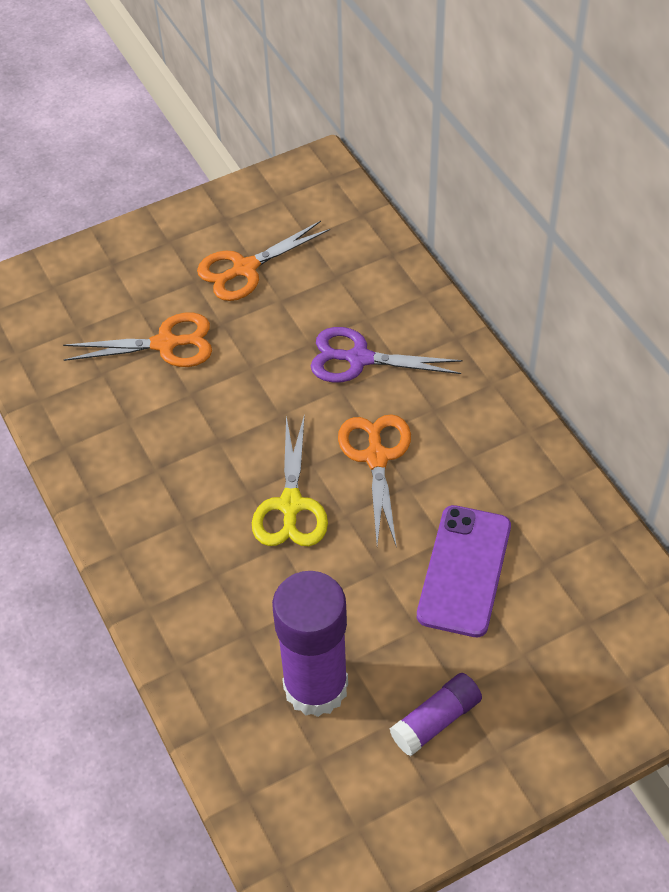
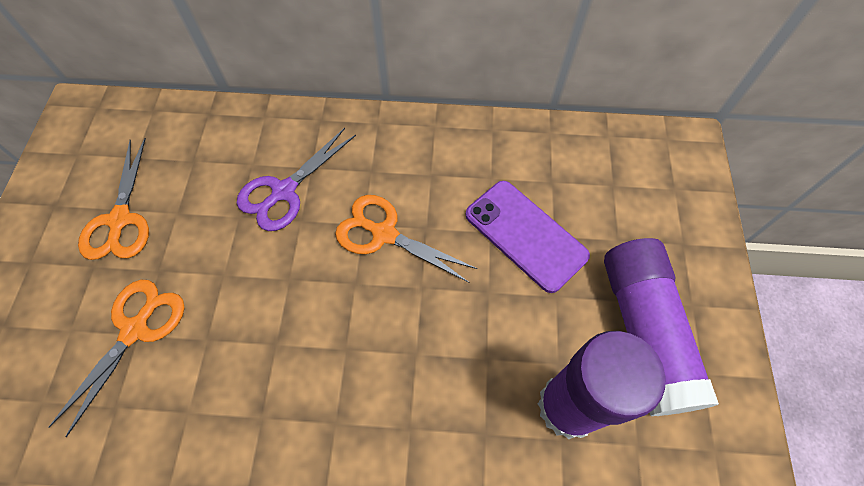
camera: 60 degrees left, 10 degrees up
yellow scissors [252,413,328,546] -> none
purple glue stick [390,673,482,756] -> purple glue stick [604,238,719,416], size x1.93

